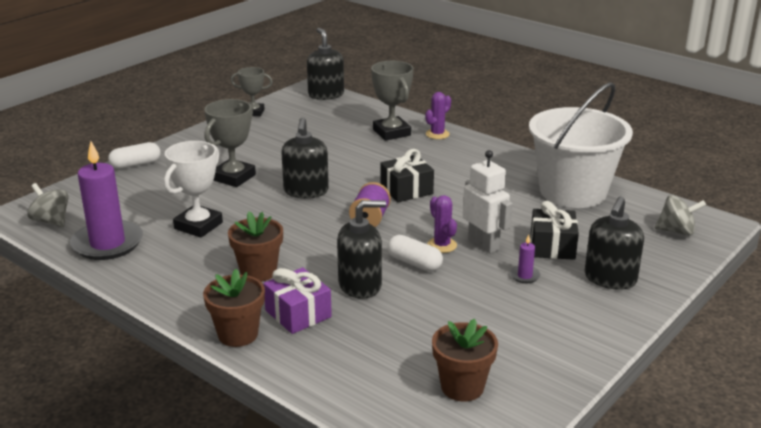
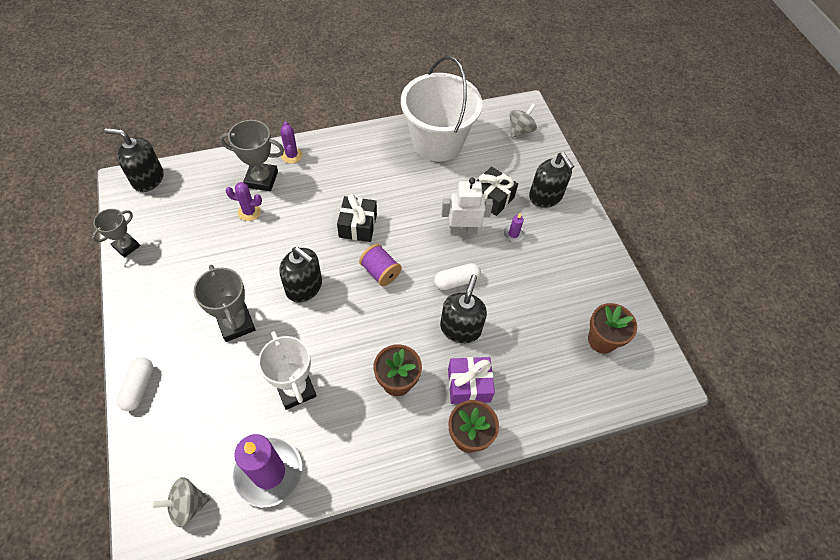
camera: 60 degrees left, 30 degrees up
purple cactus [427,195,457,253] -> purple cactus moved to [225,182,262,221]

